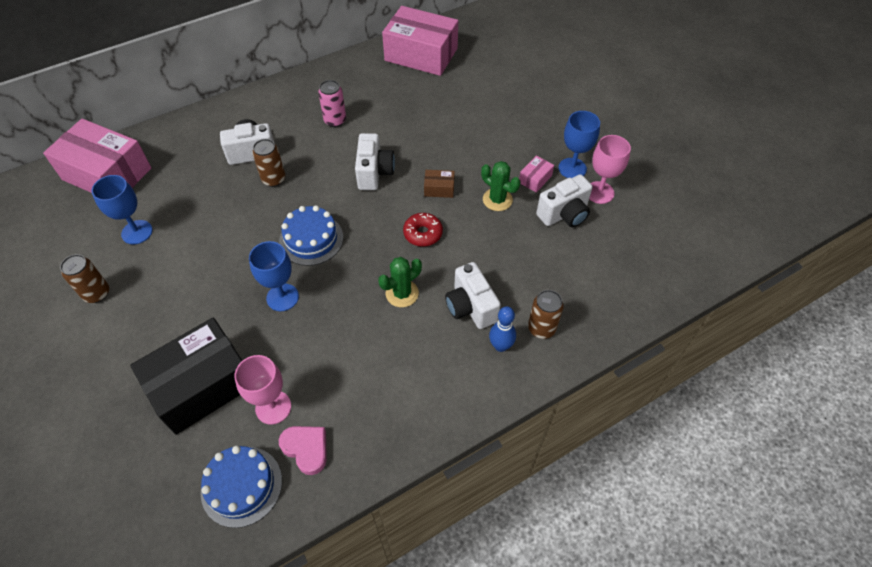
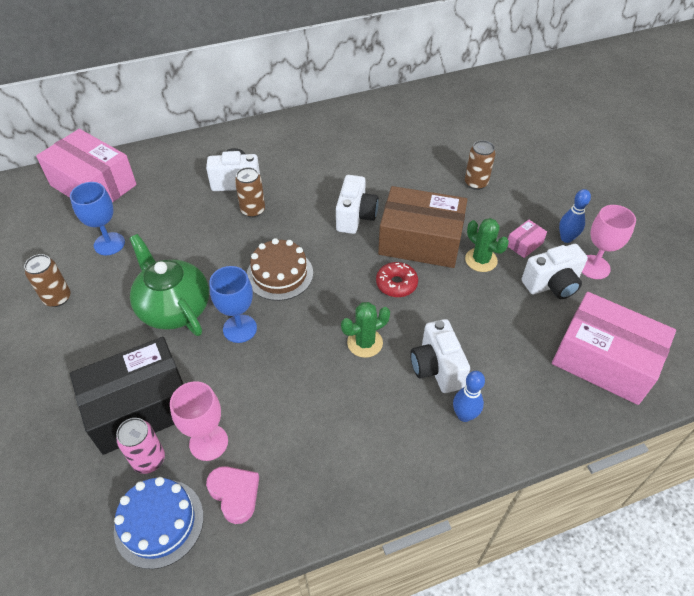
camera: 10 degrees right, 5 degrees down
blue cake [279,205,343,266] -> brown cake [247,238,313,301]
pink can [318,80,346,127] -> pink can moved to [116,418,165,474]
pink box [382,6,458,76] -> pink box moved to [552,292,676,405]
brown box [424,170,455,198] -> brown box [378,186,467,268], size x2.47
brown can [528,290,564,339] -> brown can moved to [465,140,495,190]
blue goblet [559,111,600,178] -> blue bowling pin [559,189,591,243]
none -> green teapot [129,234,209,336]

